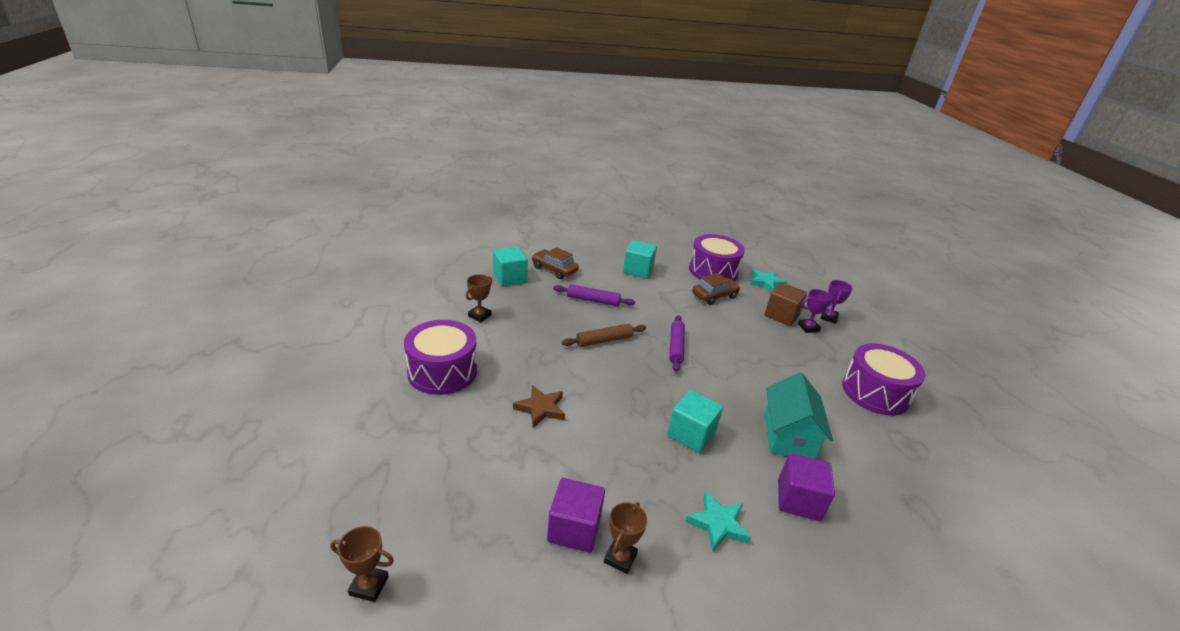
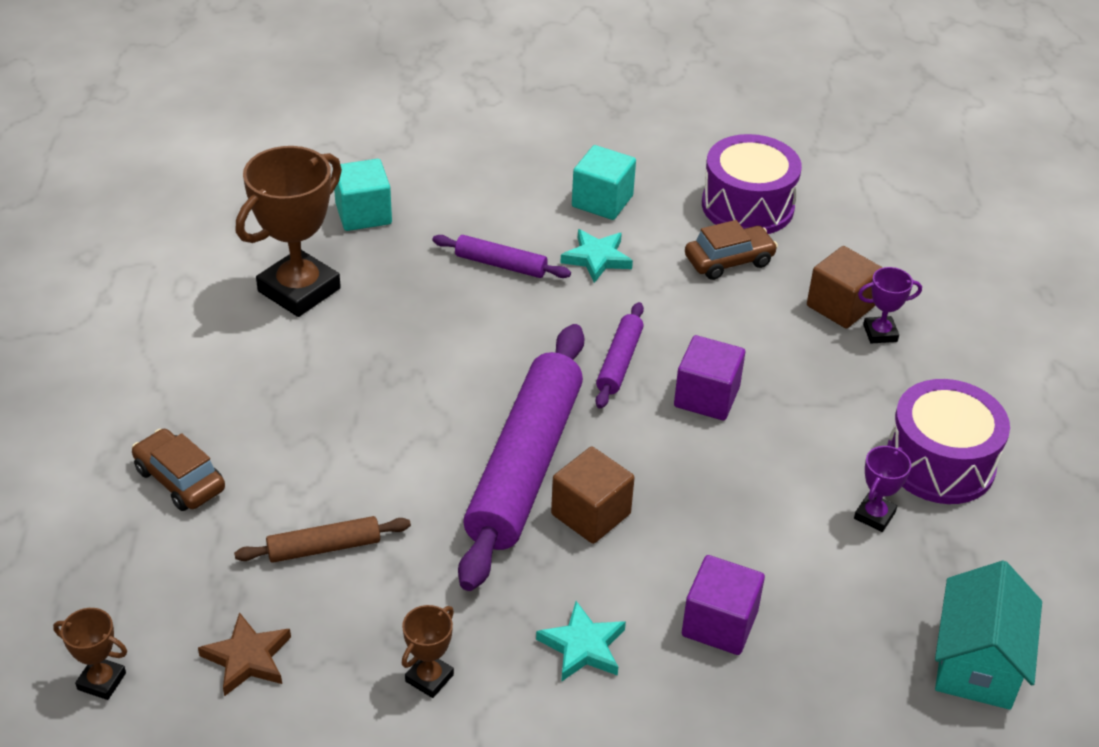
camera: 10 degrees right, 10 degrees up
purple drum [404,320,477,395] -> none
brown trophy [466,274,492,322] -> brown trophy [236,146,342,317], size x2.12
brown star [513,385,565,428] -> brown star moved to [198,612,291,696]
brown car [532,247,579,279] -> brown car moved to [132,429,225,511]
purple cube [547,478,605,553] -> purple cube moved to [674,335,745,420]
brown rolling pin [562,324,646,347] -> brown rolling pin moved to [234,516,411,563]
turquoise cube [667,390,723,453] -> brown cube [551,447,635,544]
turquoise star [750,269,788,292] -> turquoise star moved to [561,229,633,283]
turquoise house [764,372,833,459] -> turquoise house moved to [935,561,1042,710]
purple trophy [820,280,853,324] -> purple trophy moved to [854,446,911,532]
none -> purple rolling pin [458,324,585,591]

